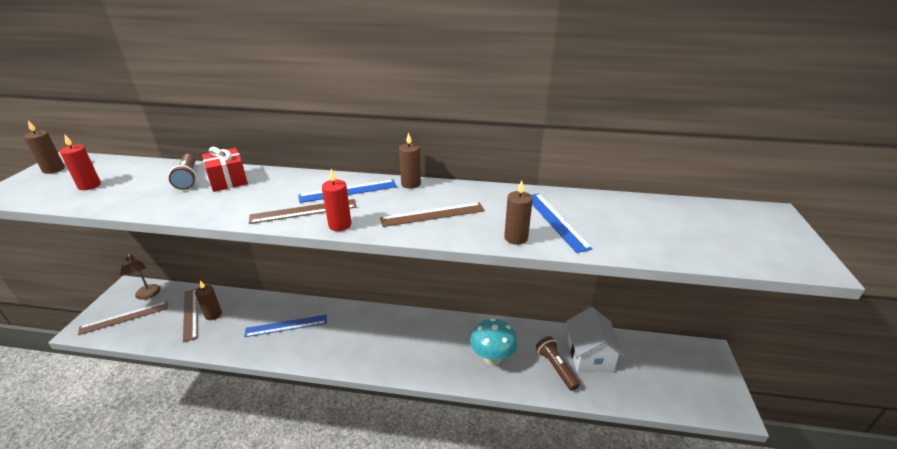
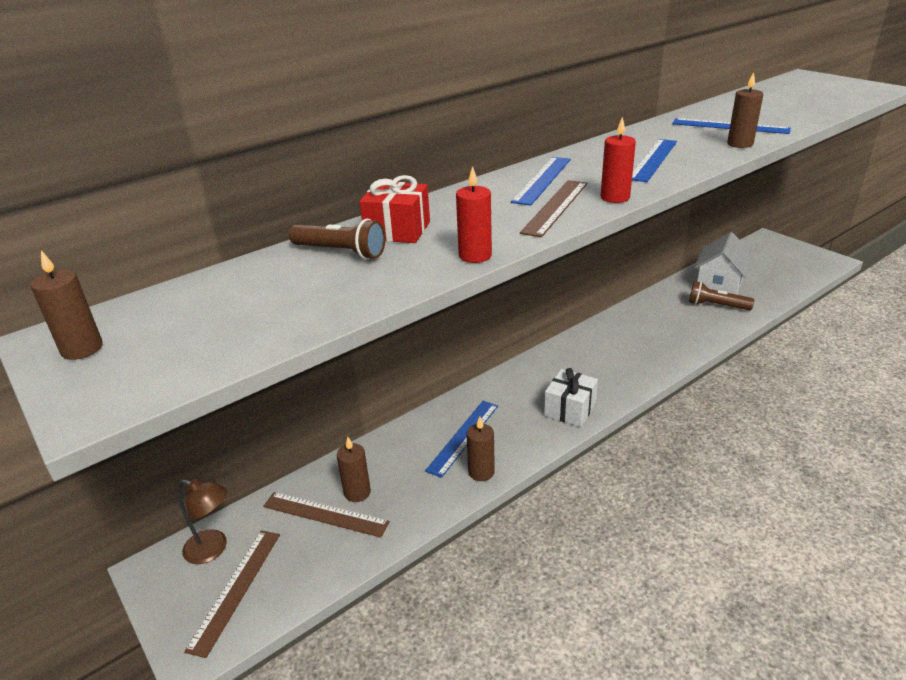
camera: 45 degrees left, 0 degrees up
red candle [60,134,101,190] -> red candle moved to [456,166,492,263]
brown ruler [380,202,485,227] -> blue ruler [632,139,677,182]
brown candle [399,132,421,189] -> brown candle moved to [467,416,495,481]
turquoise mushroom [470,318,518,366] -> none
white house [566,307,625,372] -> white house turned 75 degrees clockwise [694,232,753,295]
none -> white gift [544,368,598,427]

